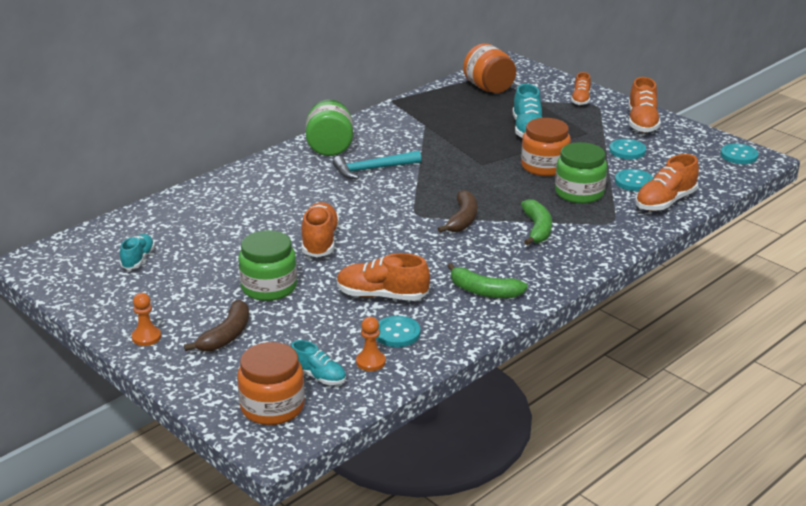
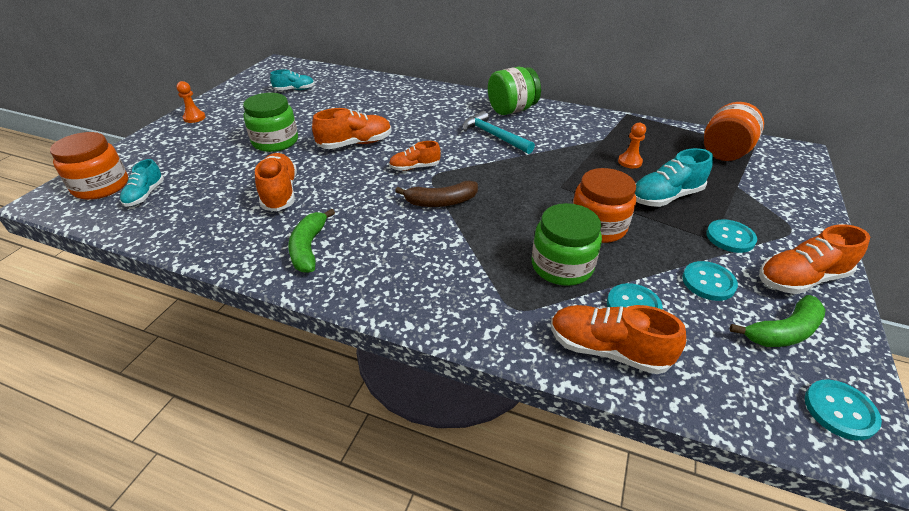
camera: 65 degrees right, 10 degrees up
brown banana [184,300,249,351] -> none
orange pawn [356,317,386,371] -> orange pawn moved to [618,123,646,168]
turquoise button [376,316,420,347] -> turquoise button moved to [706,219,757,253]
green banana [521,199,552,246] -> green banana moved to [730,295,826,347]
orange shoe [571,72,591,105] -> orange shoe moved to [389,141,441,171]

